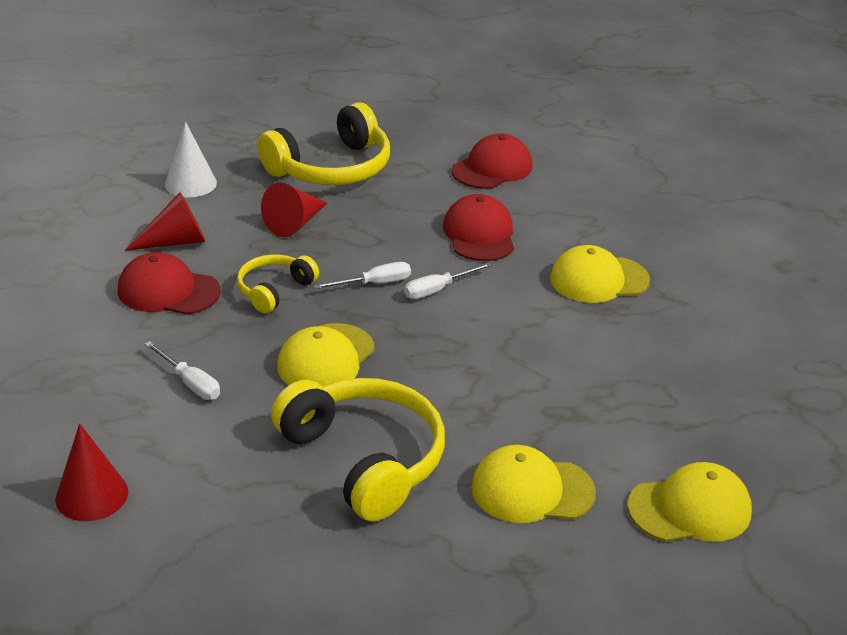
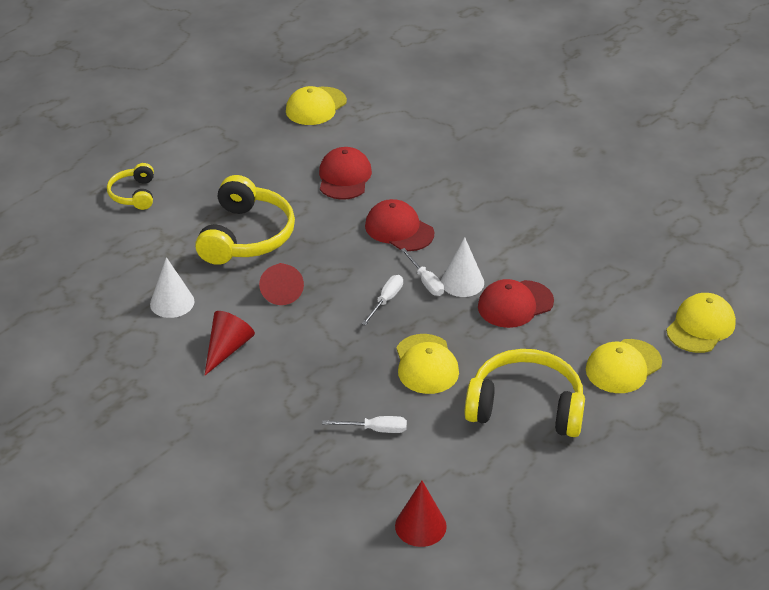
camera: 40 degrees left, 5 degrees up
red cap [118,252,221,315] -> red cap moved to [478,279,554,328]
yellow headphones [237,254,319,313] -> yellow headphones moved to [107,163,154,210]
white screwdriver [404,262,492,299] -> white screwdriver turned 45 degrees counterclockwise [401,248,444,296]
yellow cap [550,245,650,303] -> yellow cap moved to [286,86,347,125]
none -> white cone [441,237,484,297]

